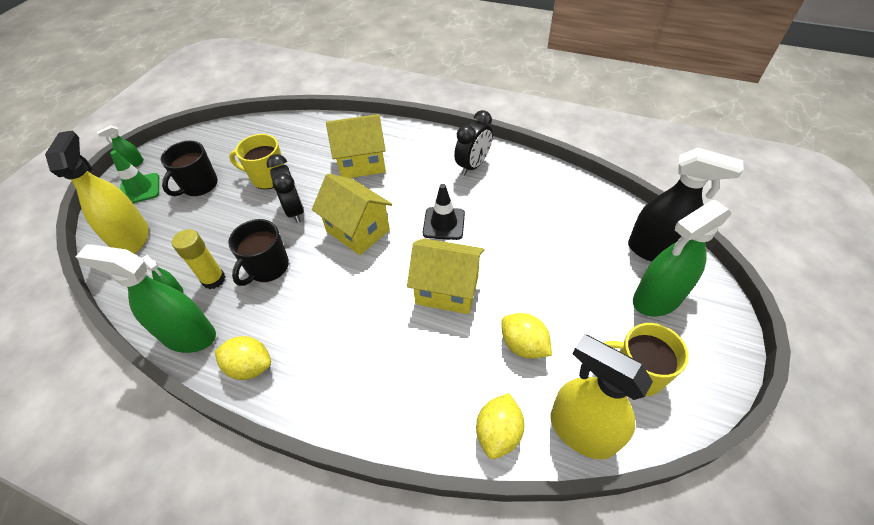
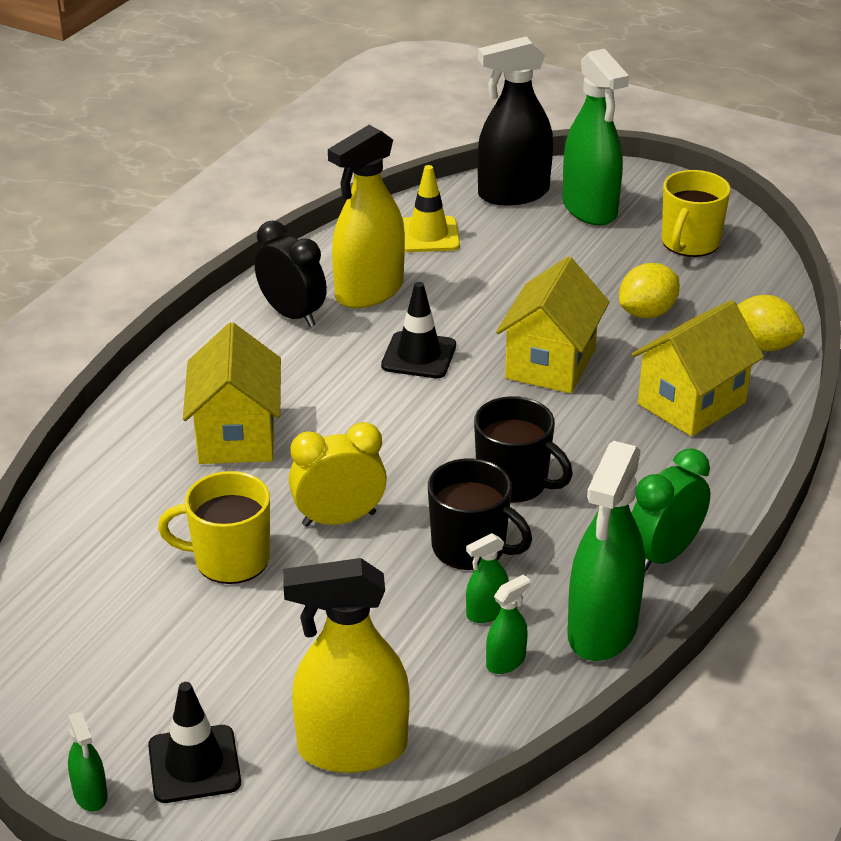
camera: 85 degrees left, 15 degrees down
green traffic cone [110,150,159,203] -> black traffic cone [148,682,241,803]
black mug [161,141,218,196] -> black mug moved to [474,396,573,503]
yellow glue stick [172,229,225,289] -> green spray bottle [466,533,509,623]
yellow lemon [214,336,271,380] -> green clock [632,448,710,573]
yellow mug [229,134,284,189] -> yellow mug turned 75 degrees clockwise [158,471,270,584]
black clock [266,154,304,223] -> yellow clock [289,422,387,527]
yellow house [312,173,392,255] -> yellow house moved to [631,300,764,436]
yellow spray bottle [550,334,653,460] -> yellow spray bottle moved to [328,125,405,308]
black spray bottle [628,148,743,262] -> black spray bottle turned 135 degrees counterclockwise [477,36,553,206]
none -> yellow traffic cone [403,165,460,252]

